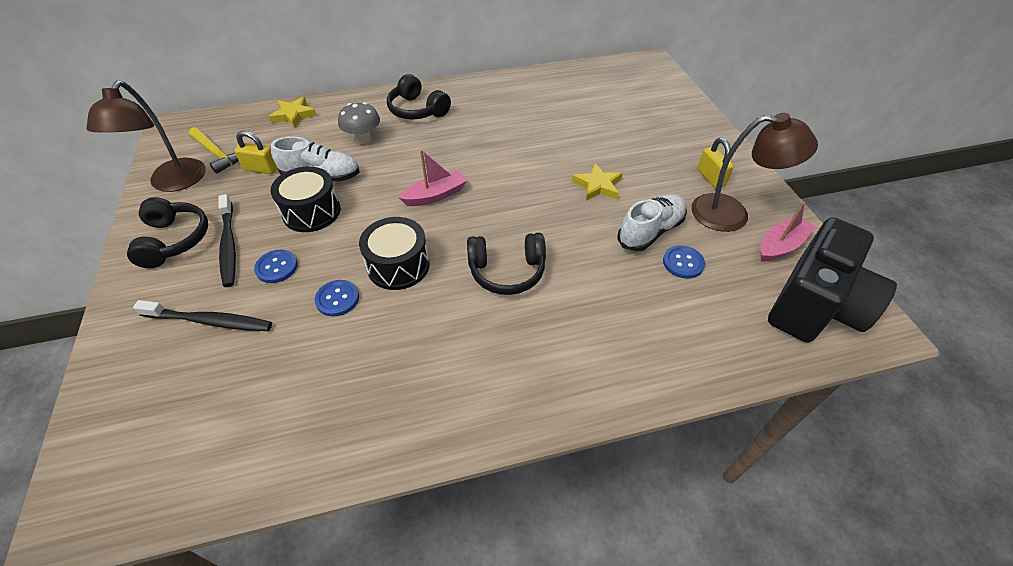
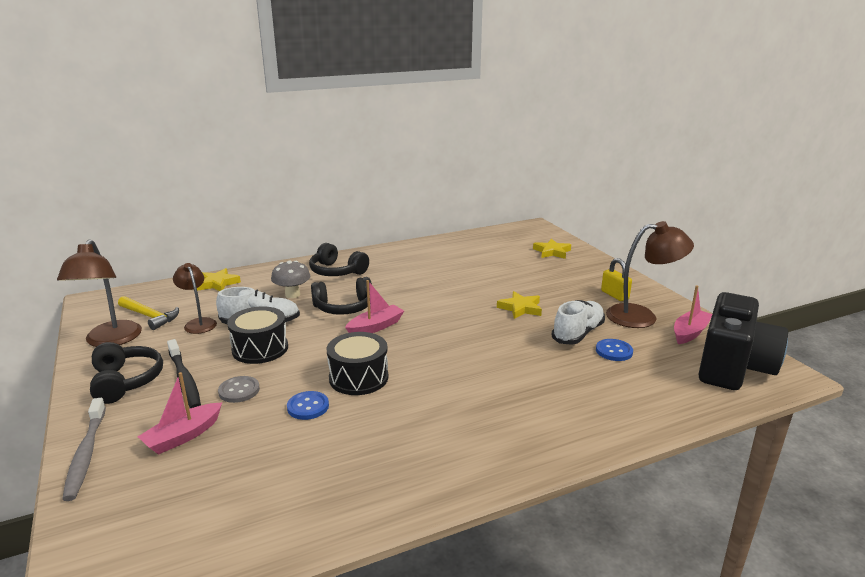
camera: 10 degrees left, 25 degrees down
black toothbrush [133,300,272,331] -> pink boat [138,372,222,455]
yellow padlock [234,131,277,174] -> brown lamp [173,263,217,334]
blue button [254,250,298,283] -> grey button [218,376,260,403]
black headphones [467,233,546,295] -> black headphones moved to [311,277,372,315]
none -> grey toothbrush [62,398,106,501]
none -> yellow star [533,239,571,259]

